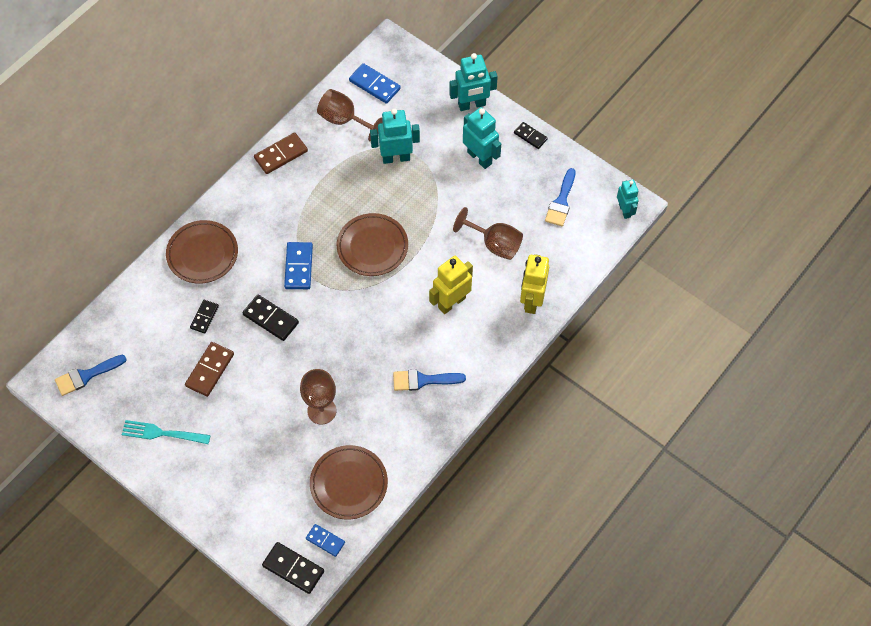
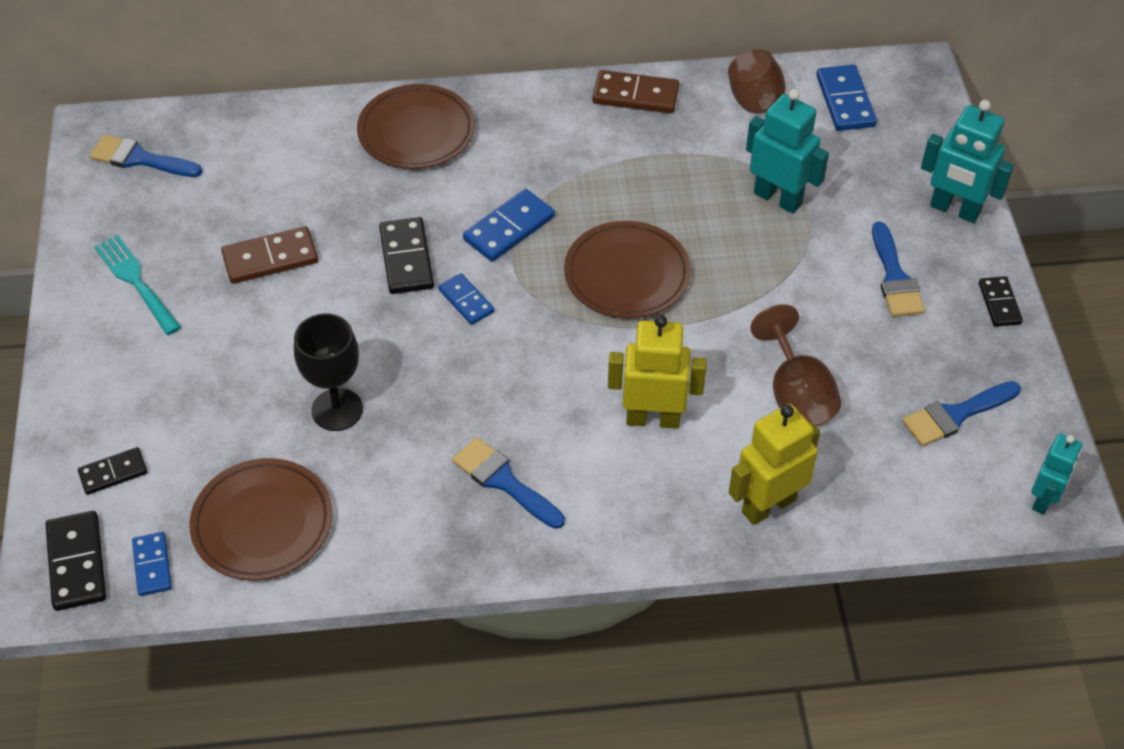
camera: 45 degrees right, 10 degrees down
black domino [190,300,219,333] -> black domino moved to [78,447,148,495]
brown goblet [300,369,336,425] -> black goblet [294,313,363,431]
turquoise robot [463,107,501,169] -> blue brush [872,222,925,317]
none -> blue domino [438,273,494,325]

